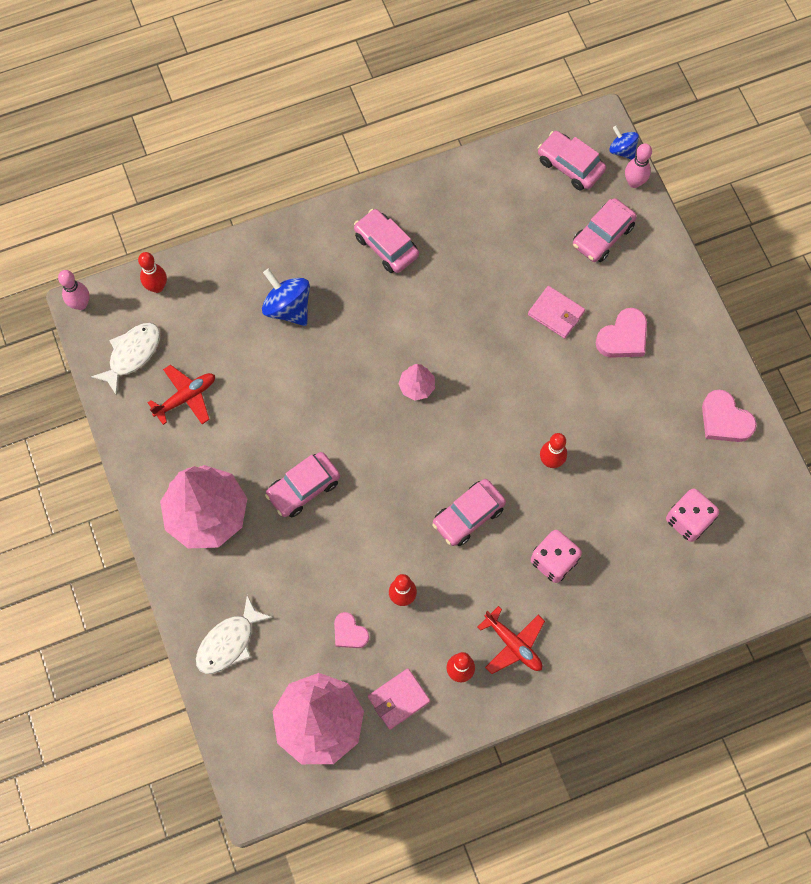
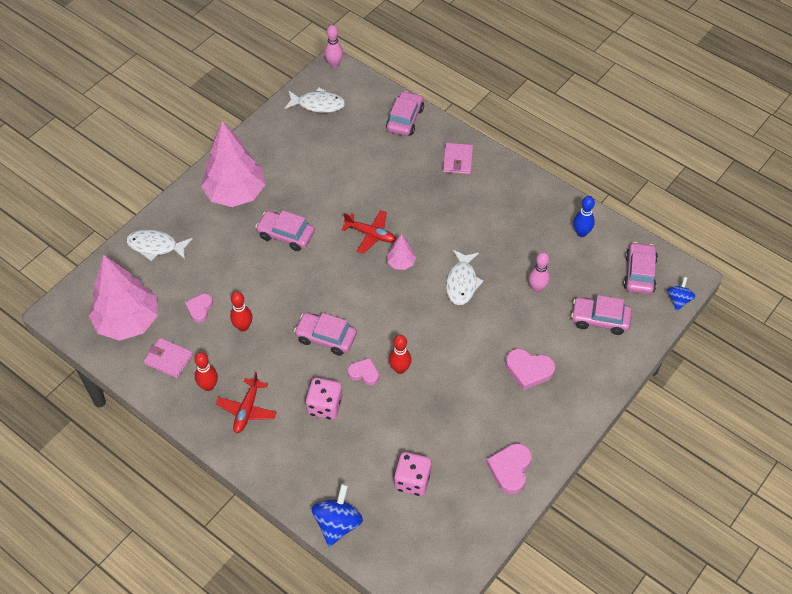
camera: 60 degrees right, 15 degrees down
red bowling pin [138,252,167,293] -> none
red plane [147,365,215,425] -> red plane moved to [341,210,396,254]
blue spinning top [262,268,310,326] -> blue spinning top moved to [312,484,363,547]
pink car [354,209,419,273] -> pink car moved to [386,91,424,136]
pink wallet [528,286,585,338] -> pink wallet moved to [443,143,473,174]
pink bowling pin [625,143,652,188] -> pink bowling pin moved to [528,252,550,293]
none -> pink heart [348,358,379,385]
none -> white fish [446,250,484,305]
none -> blue bowling pin [573,196,595,237]

